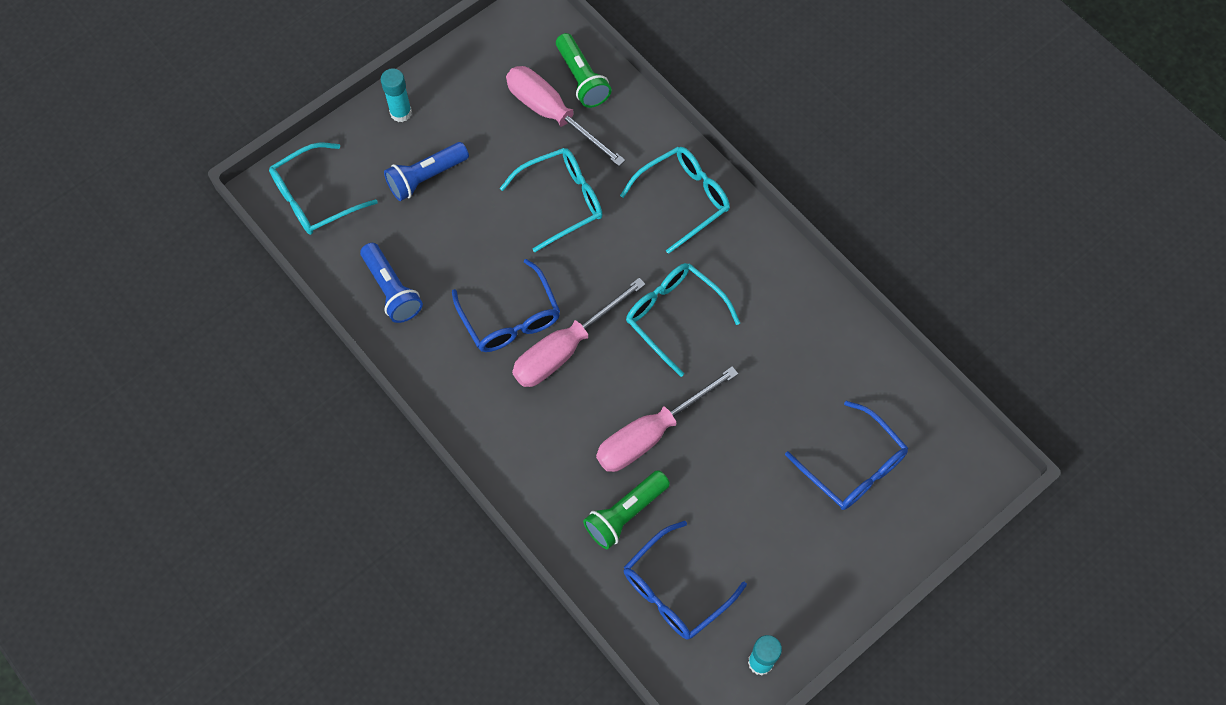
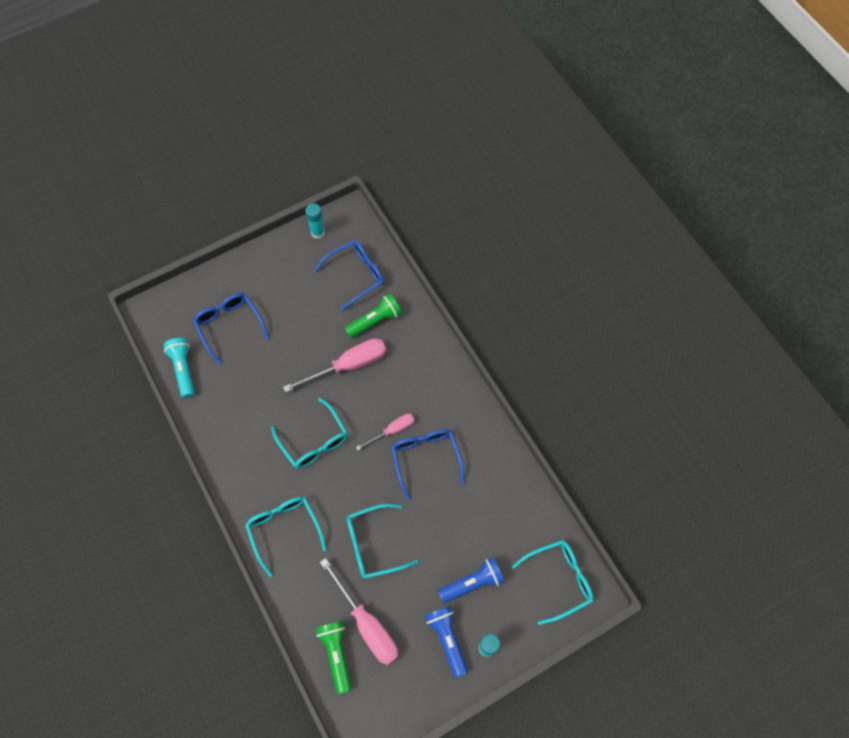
camera: 170 degrees left, 0 degrees up
blue flashlight [360,243,423,323] -> blue flashlight moved to [425,605,468,678]
pink screwdriver [512,278,646,387] -> pink screwdriver [356,414,415,450], size x0.58
turquoise glasses [620,147,730,254] -> turquoise glasses turned 90 degrees clockwise [245,497,327,577]
none -> turquoise flashlight [164,338,195,398]

